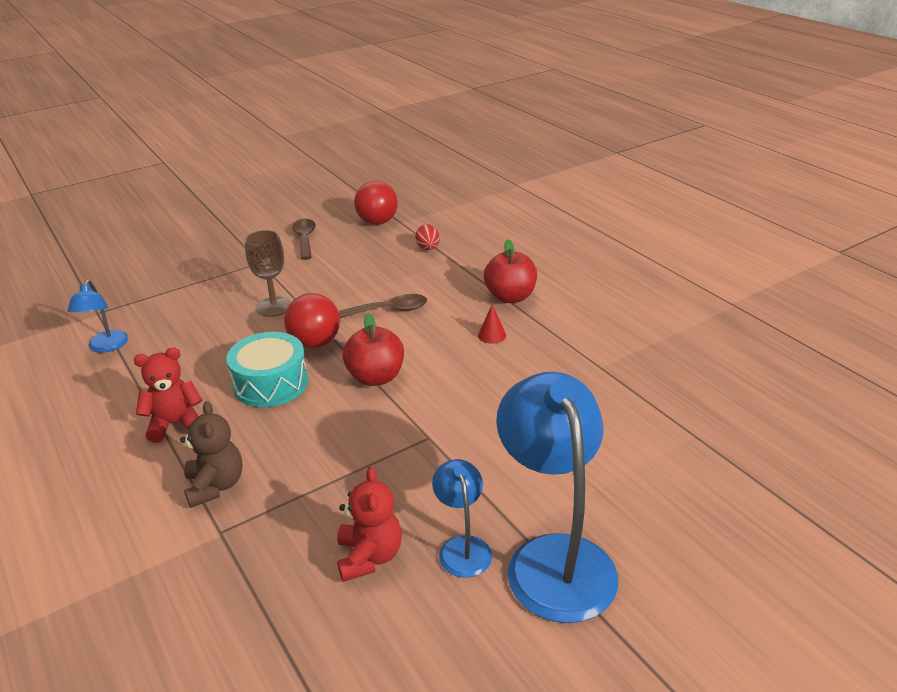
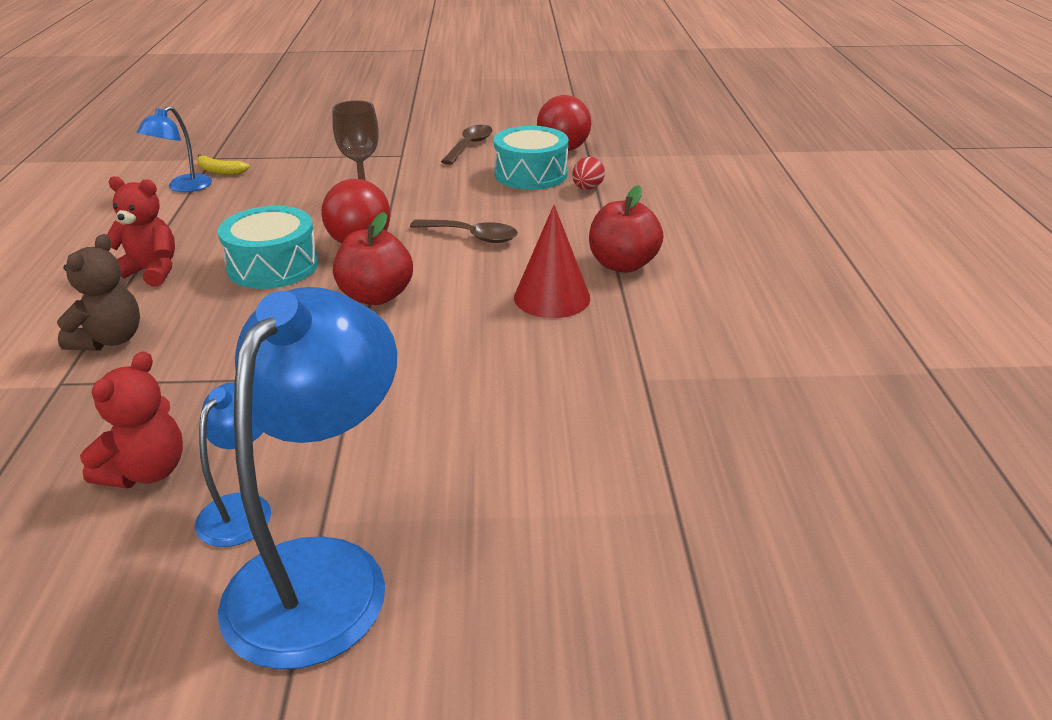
camera: 30 degrees right, 0 degrees up
red cone [478,304,506,344] -> red cone [514,205,590,318], size x1.98
none -> yellow banana [197,154,249,175]
none -> turquoise drum [494,126,569,190]

